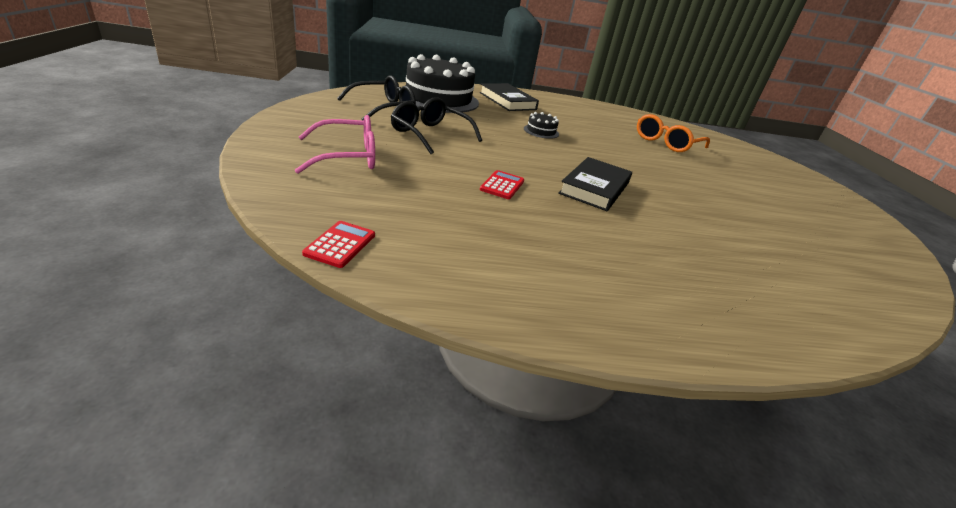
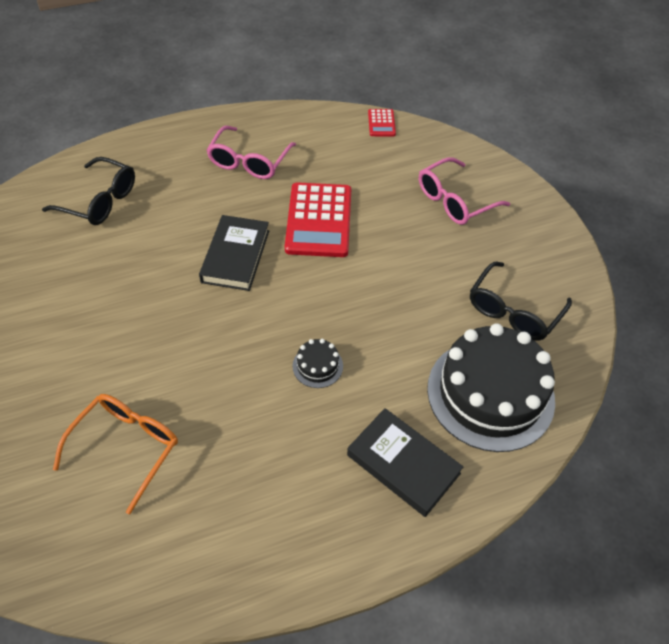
camera: 165 degrees right, 20 degrees up
black glasses [391,97,482,154] -> black glasses moved to [42,157,135,225]
red calculator [480,170,524,199] -> red calculator [285,182,351,257], size x2.12
none -> pink glasses [207,126,296,179]

